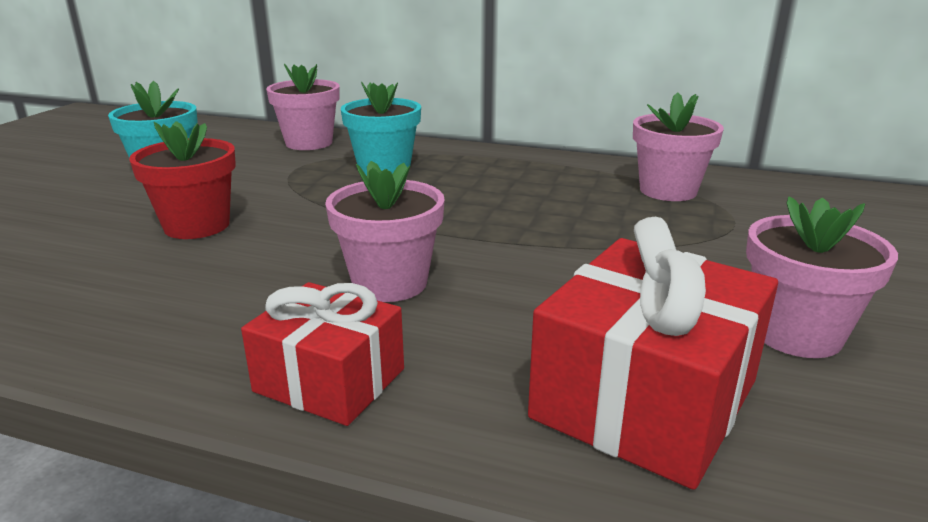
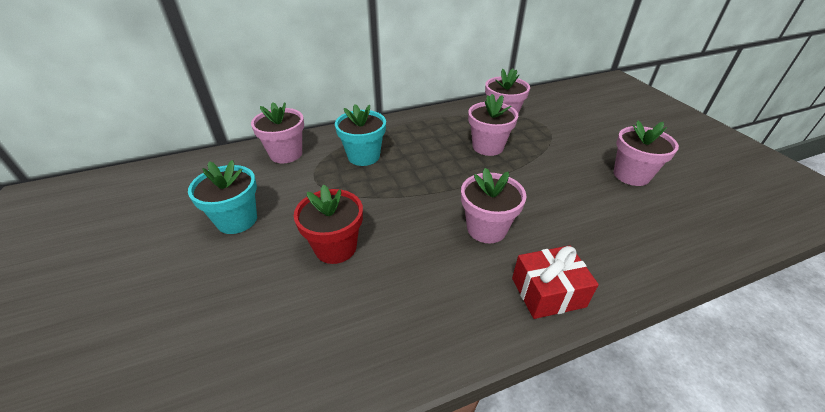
camera: 40 degrees left, 15 degrees up
red gift [528,217,778,490] -> none
none -> pink flower pot [468,94,518,156]

